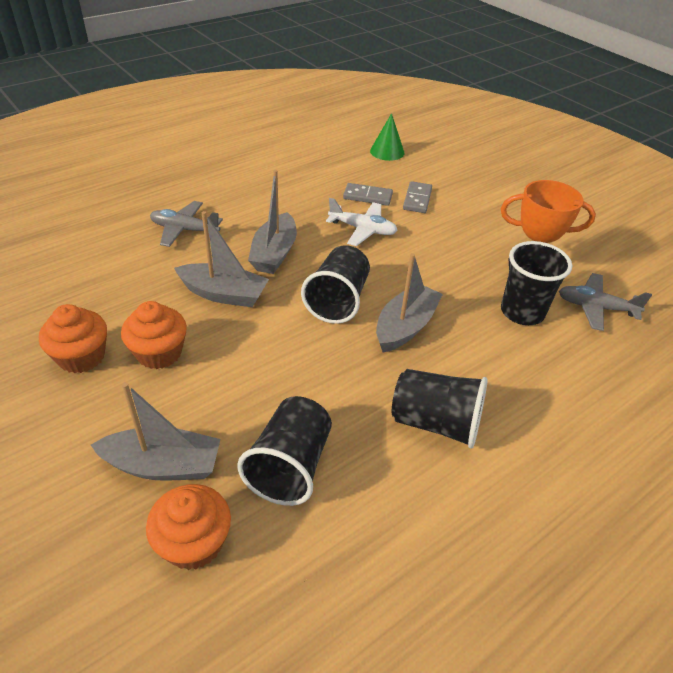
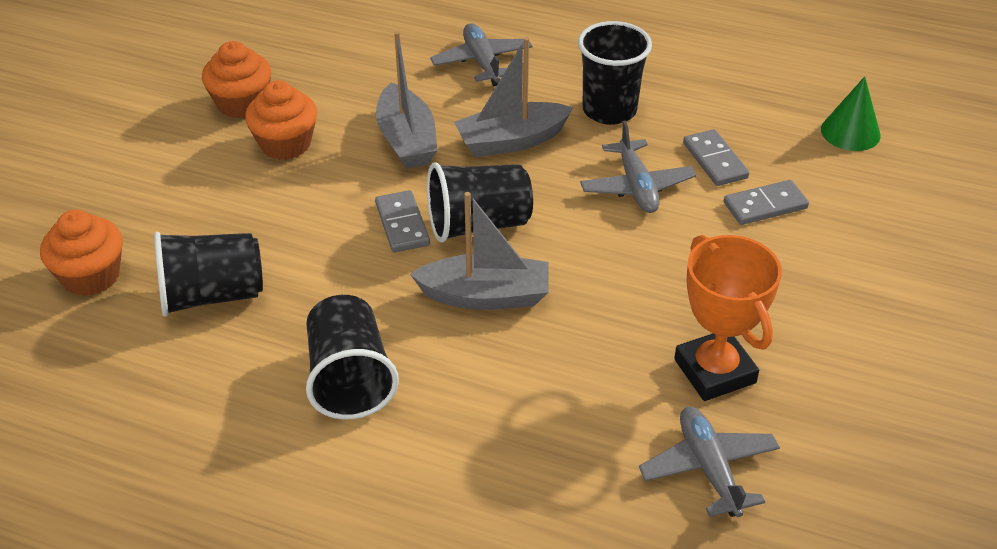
camera: 60 degrees right, 0 degrees up
grey boat [91,382,221,481] -> none
white plane [326,198,398,246] -> grey plane [580,121,696,213]
black cup [501,241,572,325] -> black cup moved to [578,21,652,125]
none -> grey domino [375,190,430,253]

